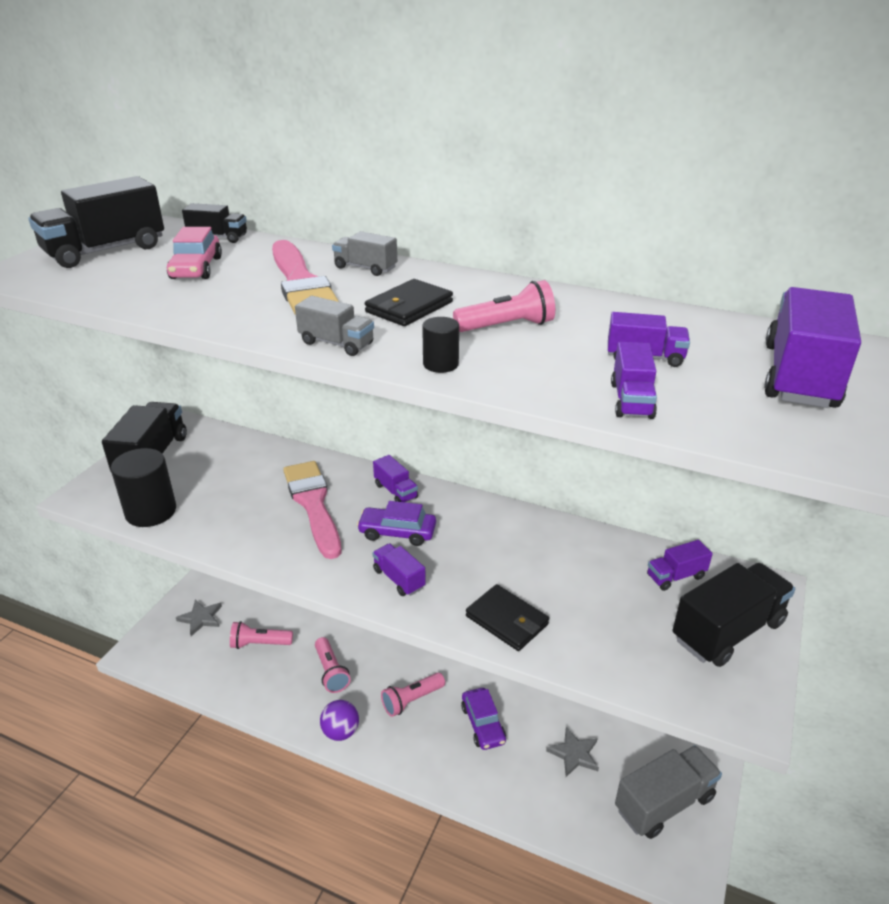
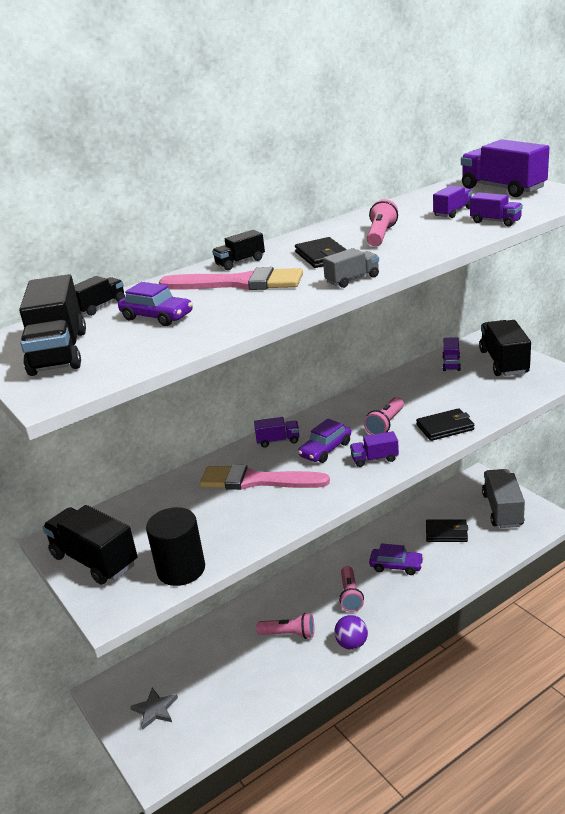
camera: 55 degrees left, 5 degrees down
pink car [166,227,222,279] -> purple car [118,282,193,326]
pink flashlight [230,621,293,649] -> pink flashlight moved to [364,397,404,435]
grey truck [332,231,397,276] -> black truck [212,230,265,270]
black cylinder [422,317,459,373] -> none
grey star [546,727,599,777] -> black wallet [426,519,468,542]

